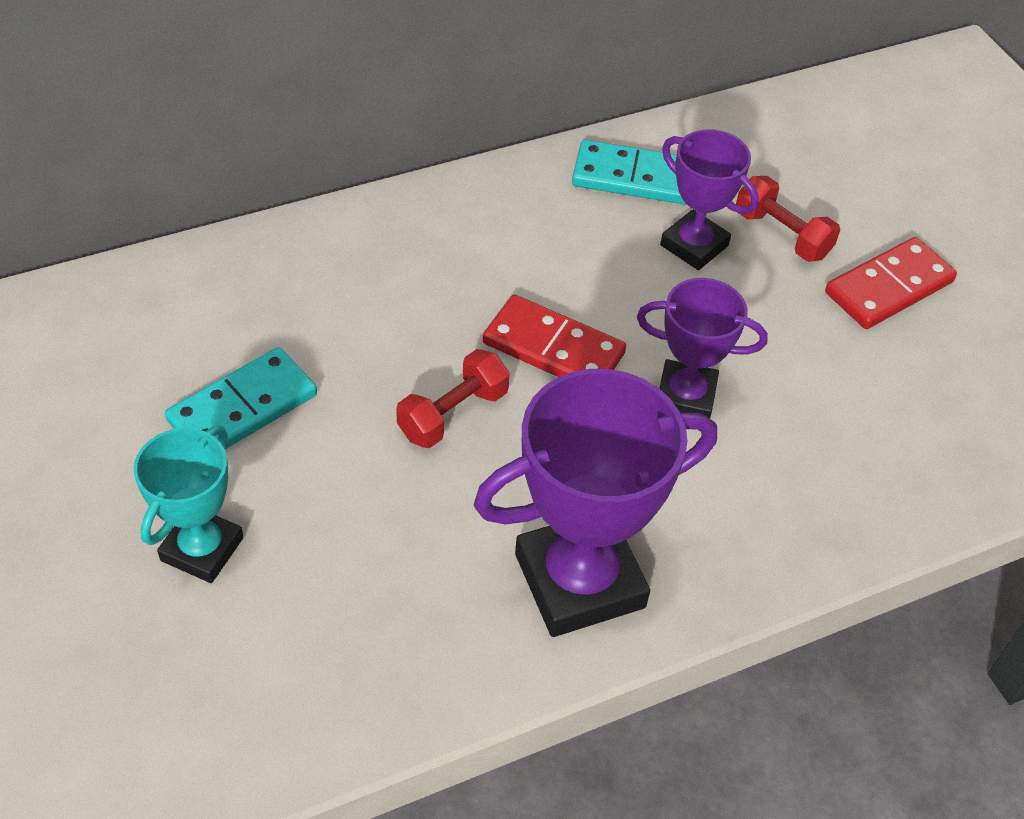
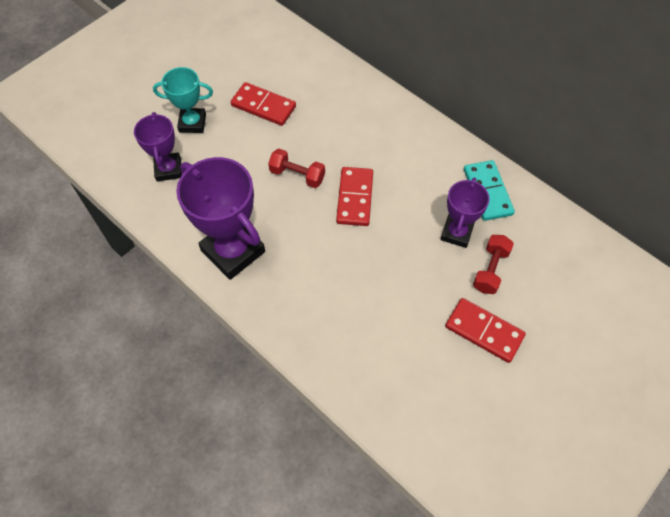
camera: 70 degrees right, 10 degrees up
turquoise domino [165,347,317,449] -> red domino [231,82,296,126]
purple trophy [637,278,768,418] -> purple trophy moved to [134,112,182,182]

